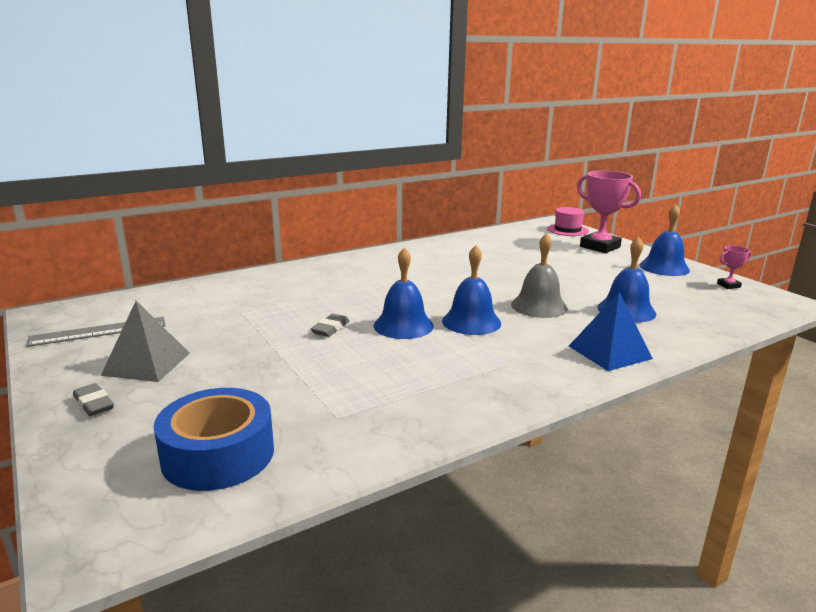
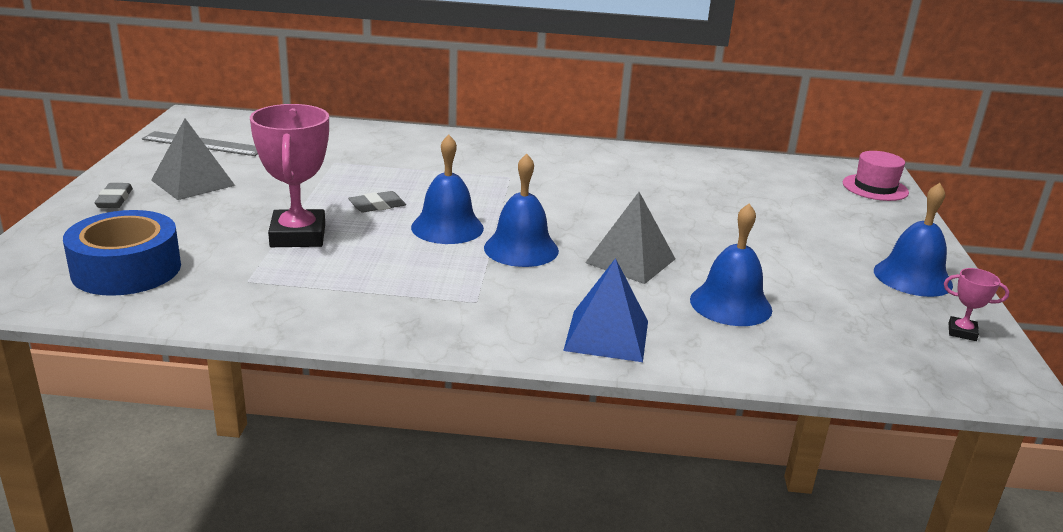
camera: 35 degrees right, 5 degrees up
grey bell [511,233,568,318] -> grey pyramid [585,192,675,284]
pink trophy [577,171,641,253] -> pink trophy moved to [250,104,329,247]

